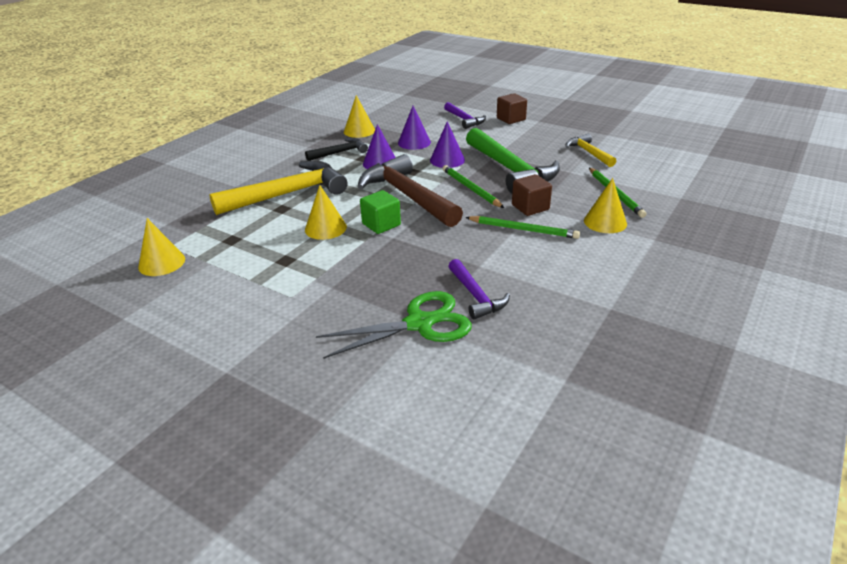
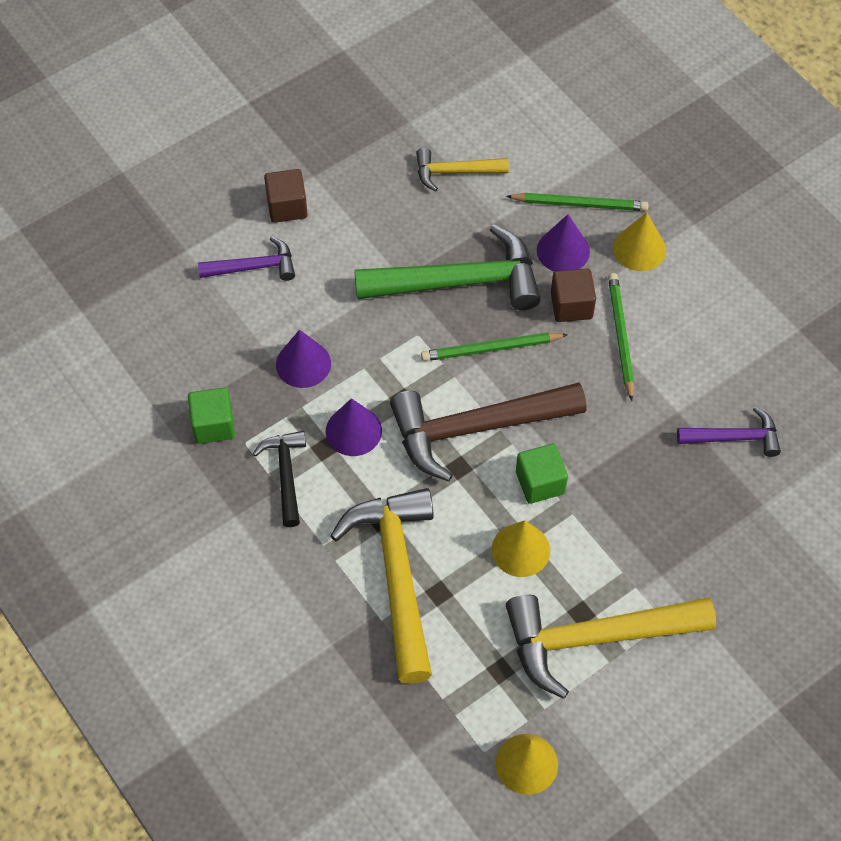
camera: 70 degrees left, 25 degrees up
green scissors [316,291,472,359] -> none
yellow cone [344,95,375,138] -> green cube [188,387,235,444]
purple cone [430,121,465,168] -> purple cone moved to [537,214,590,272]
green pencil [465,216,580,239] -> green pencil turned 45 degrees counterclockwise [608,273,634,401]
none -> yellow hammer [506,594,716,699]

